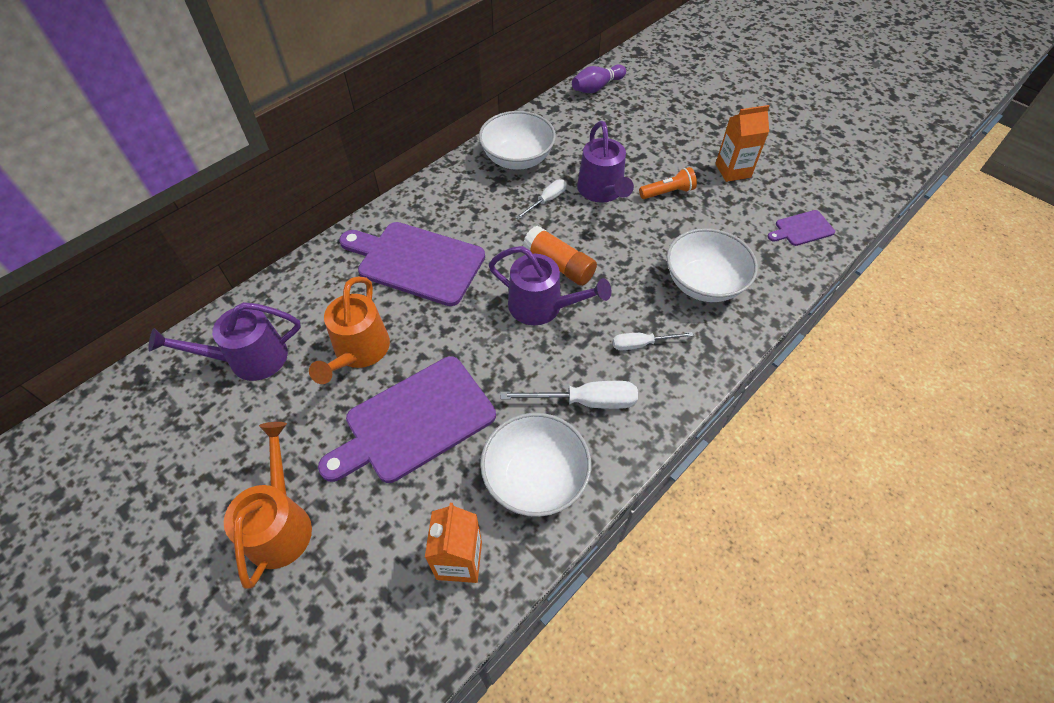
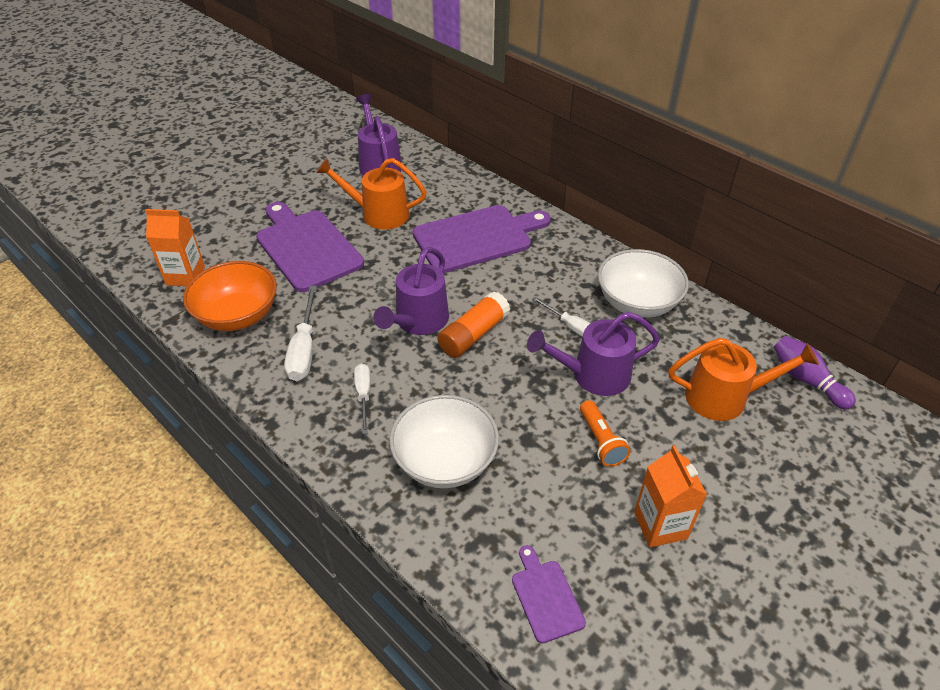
camera: 90 degrees right, 10 degrees down
orange watering can [224,422,312,589] -> orange watering can moved to [668,338,819,421]
purple cutting board [339,222,485,306] -> purple cutting board turned 45 degrees clockwise [413,205,551,273]
white bowl [480,413,591,517] -> orange bowl [183,261,277,331]

